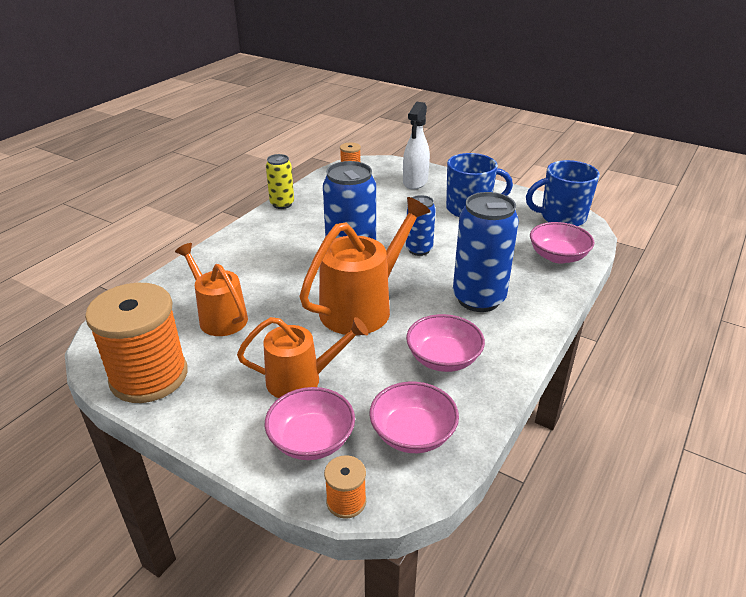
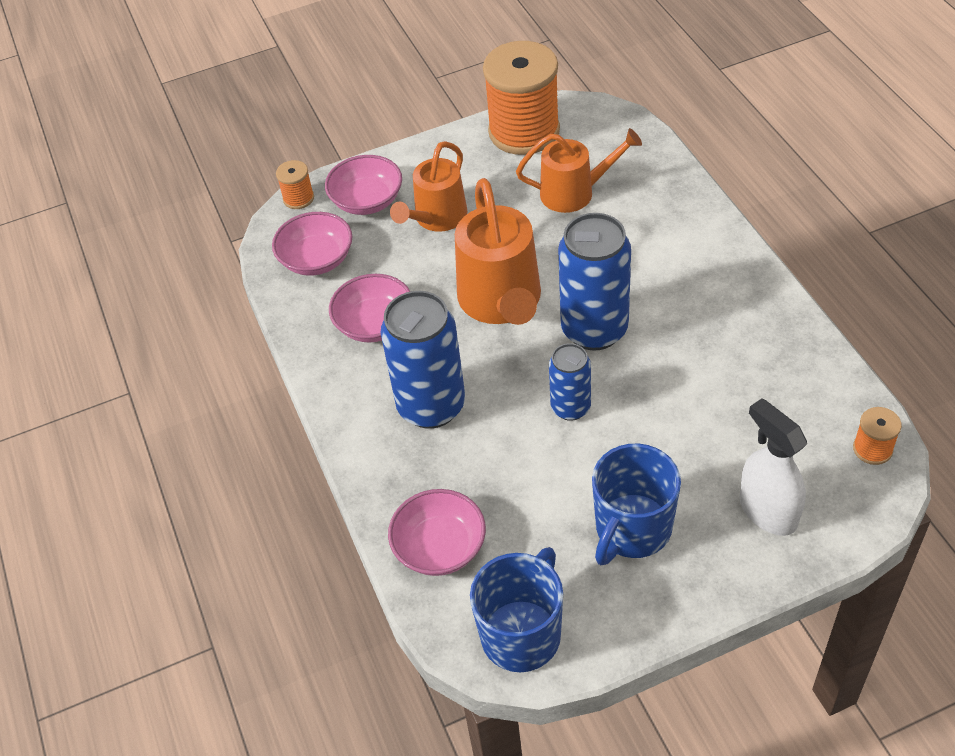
camera: 130 degrees right, 15 degrees up
yellow can [266,154,294,209] -> none

